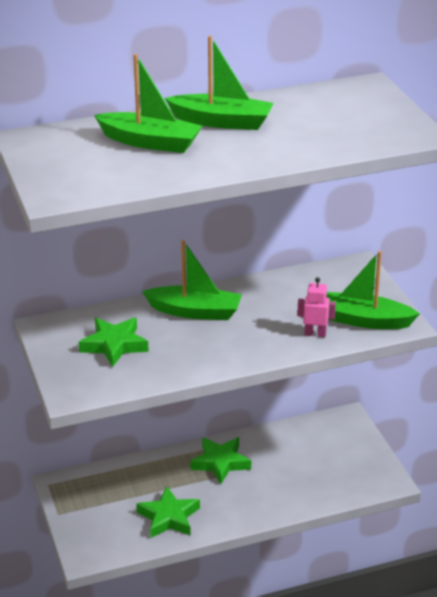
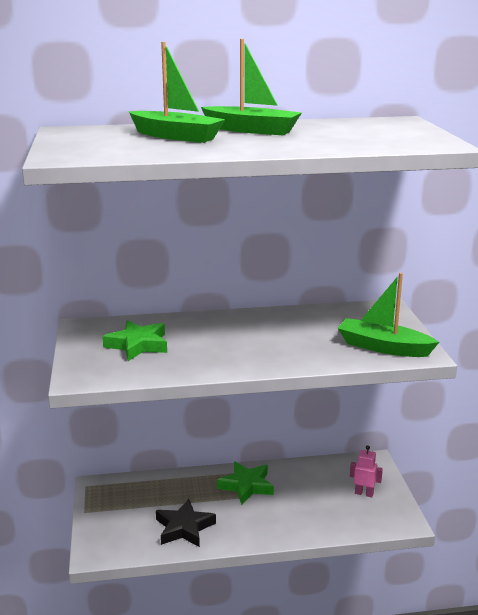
camera: 10 degrees right, 10 degrees down
green star [136,487,200,538] -> black star [156,499,216,547]
green boat [142,240,242,320] -> none
pink robot [297,277,336,337] -> pink robot moved to [350,445,383,497]

